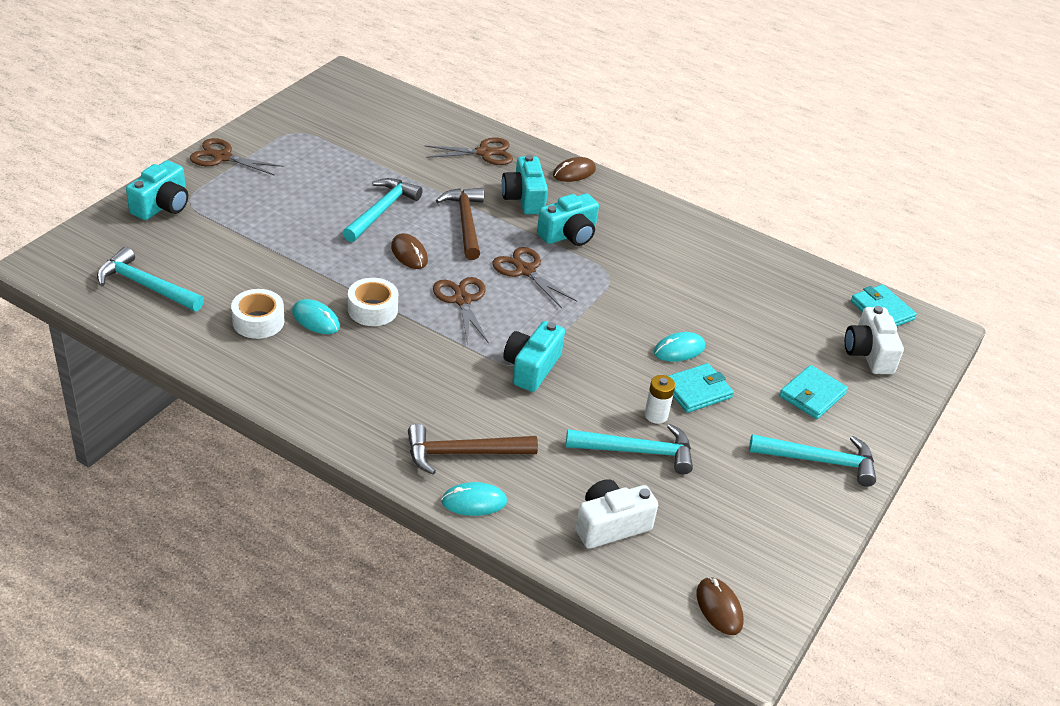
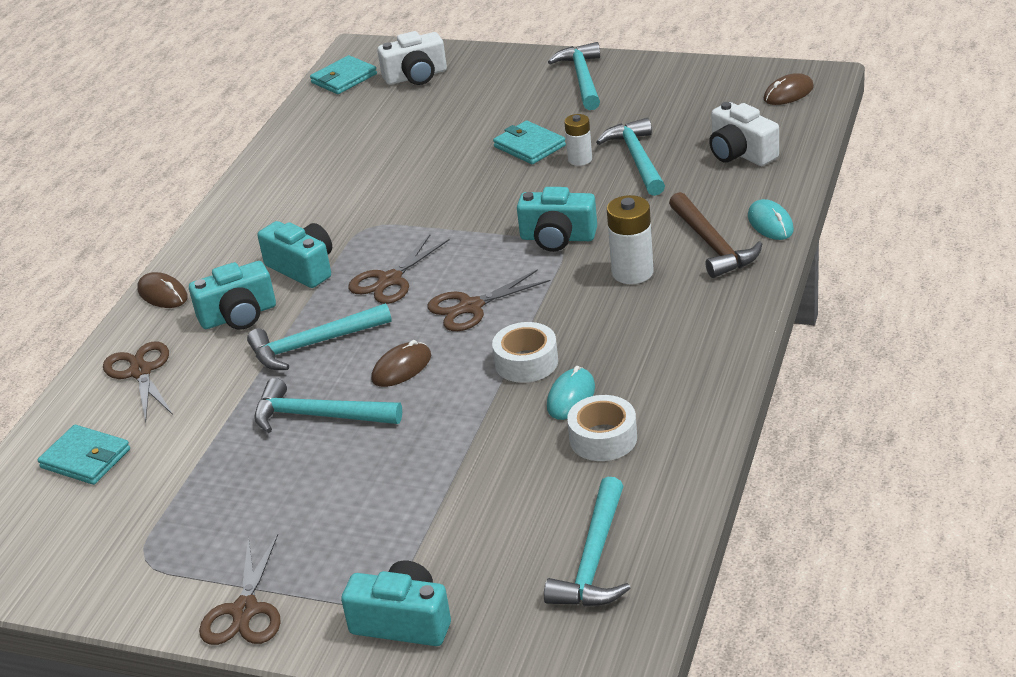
camera: 95 degrees left, 5 degrees down
brown hammer [436,188,484,260] -> turquoise hammer [247,303,392,370]
turquoise mouse [654,332,705,362] -> none
turquoise wallet [779,365,848,419] -> turquoise wallet moved to [38,425,130,485]
none -> white battery [607,195,654,284]

